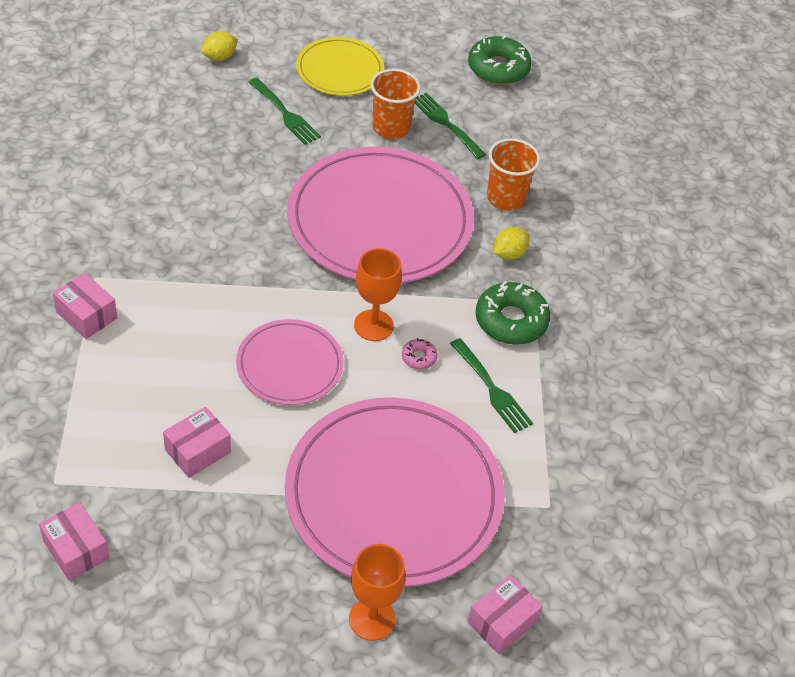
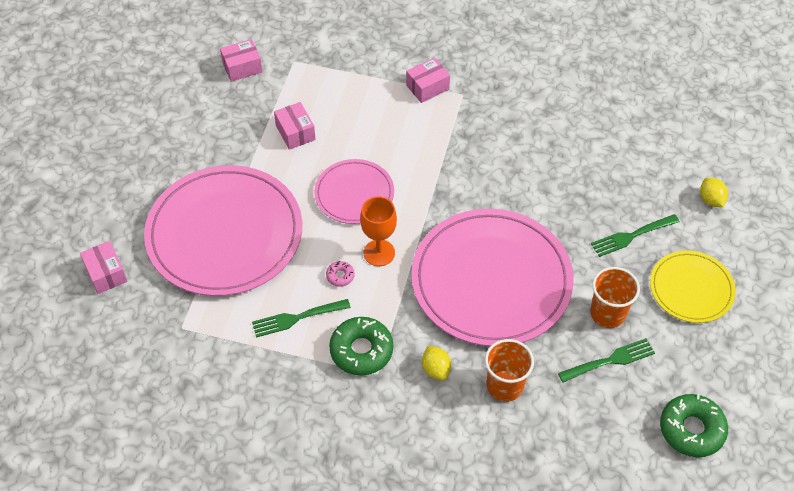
camera: 110 degrees right, 5 degrees up
orange goblet [349,544,406,641] -> none

